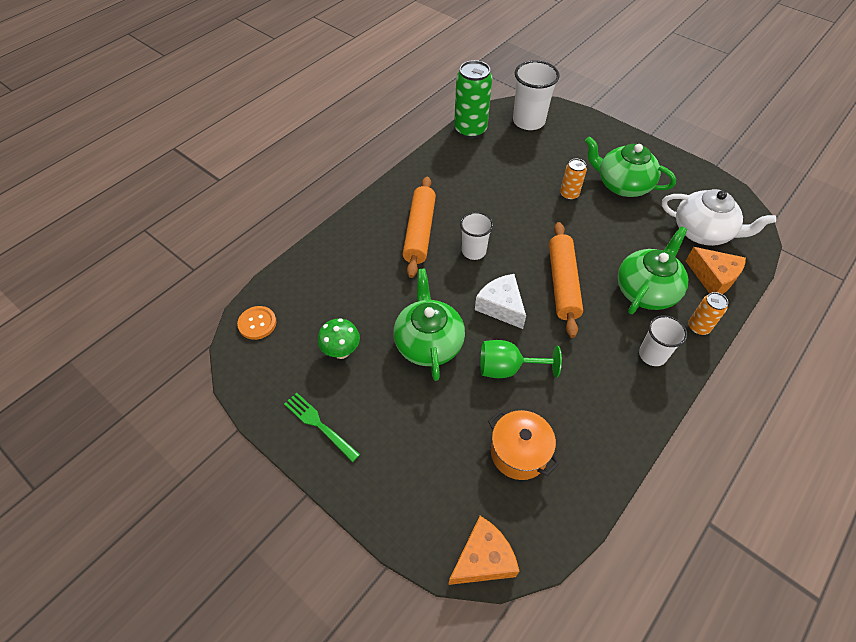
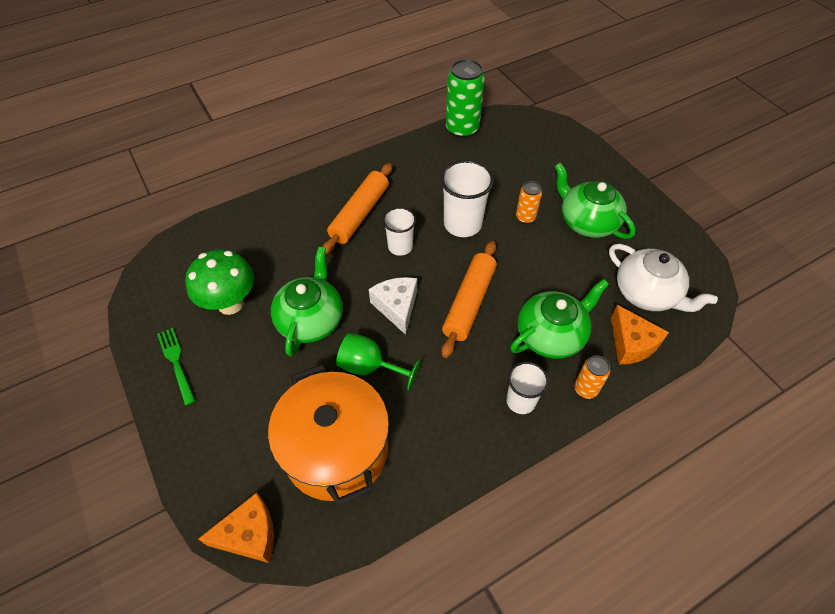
camera: 20 degrees right, 0 degrees up
orange button [237,306,276,340] -> none
green mushroom [318,318,360,359] -> green mushroom [185,250,254,315], size x1.60
orange pot [488,410,560,480] -> orange pot [268,364,389,506], size x1.79
white cup [513,61,560,130] -> white cup moved to [440,160,494,237]

